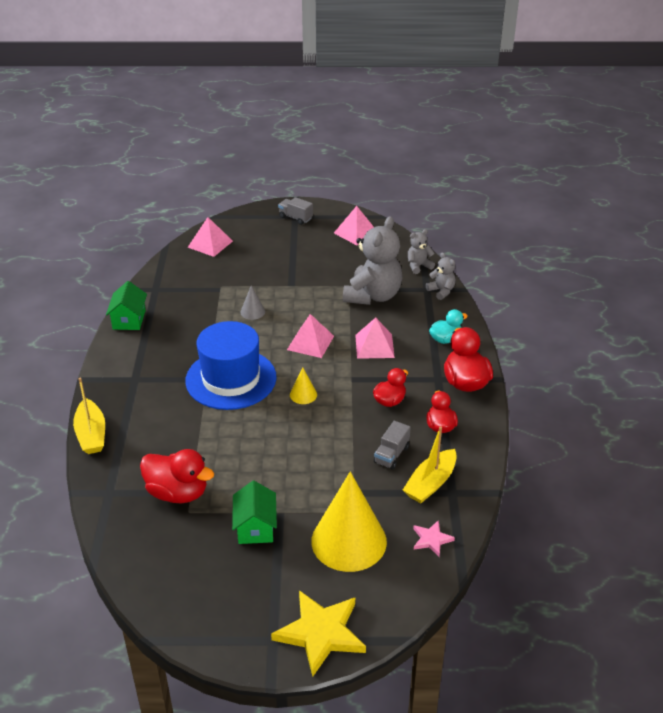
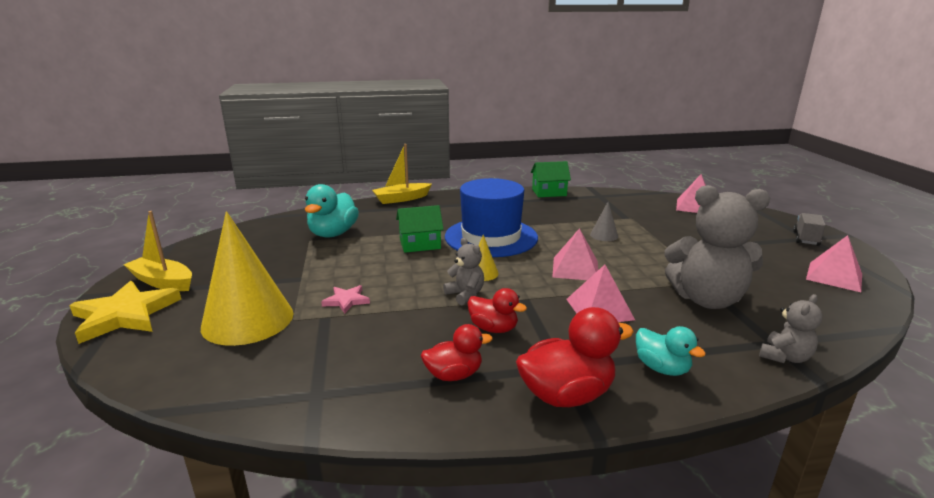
camera: 80 degrees right, 15 degrees down
red duck [140,449,214,503] -> turquoise duck [305,184,359,237]
green house [232,481,277,544] -> green house moved to [396,205,444,253]
grey truck [374,421,411,470] -> none
yellow boat [403,426,457,503] -> yellow boat moved to [124,211,192,291]
grey teddy bear [408,229,435,274] -> grey teddy bear moved to [443,238,484,305]
pink star [413,520,455,557] -> pink star moved to [321,285,370,314]

